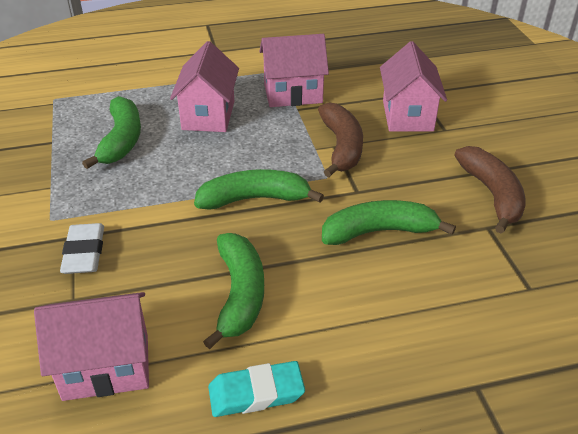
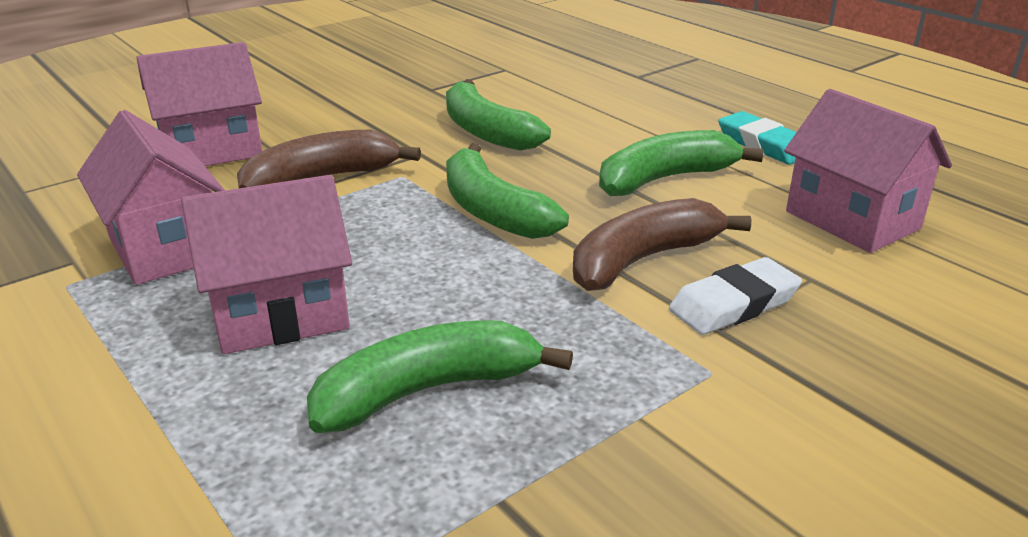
camera: 115 degrees left, 10 degrees down
brown banana [455,146,525,234] -> brown banana moved to [573,198,752,291]

